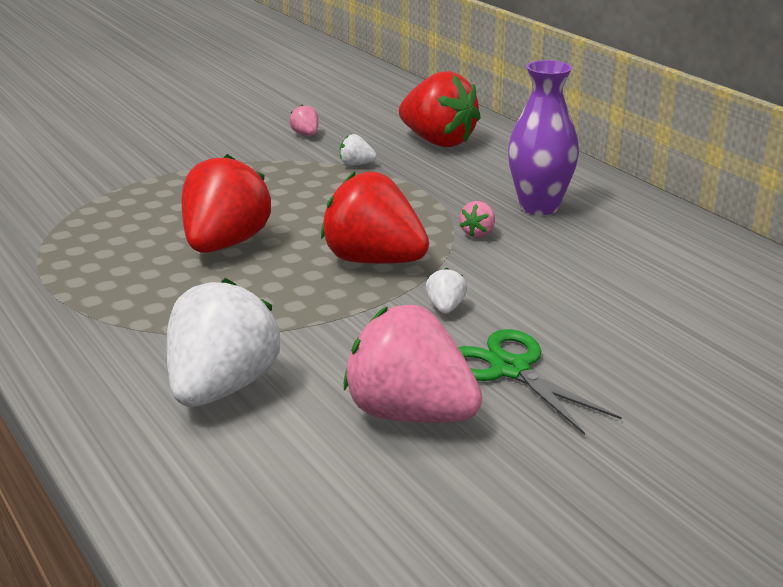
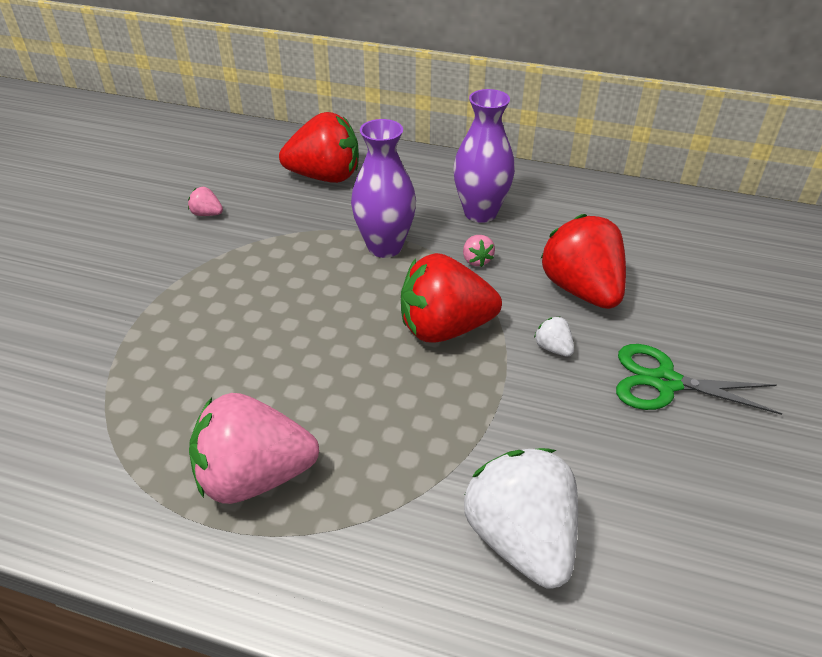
camera: 40 degrees left, 15 degrees up
red strawberry [182,154,271,253] -> red strawberry moved to [540,214,626,309]
white strawberry [340,134,377,166] -> none
pink strawberry [344,305,482,423] -> pink strawberry moved to [189,393,319,504]
none -> purple vase [351,119,416,258]

